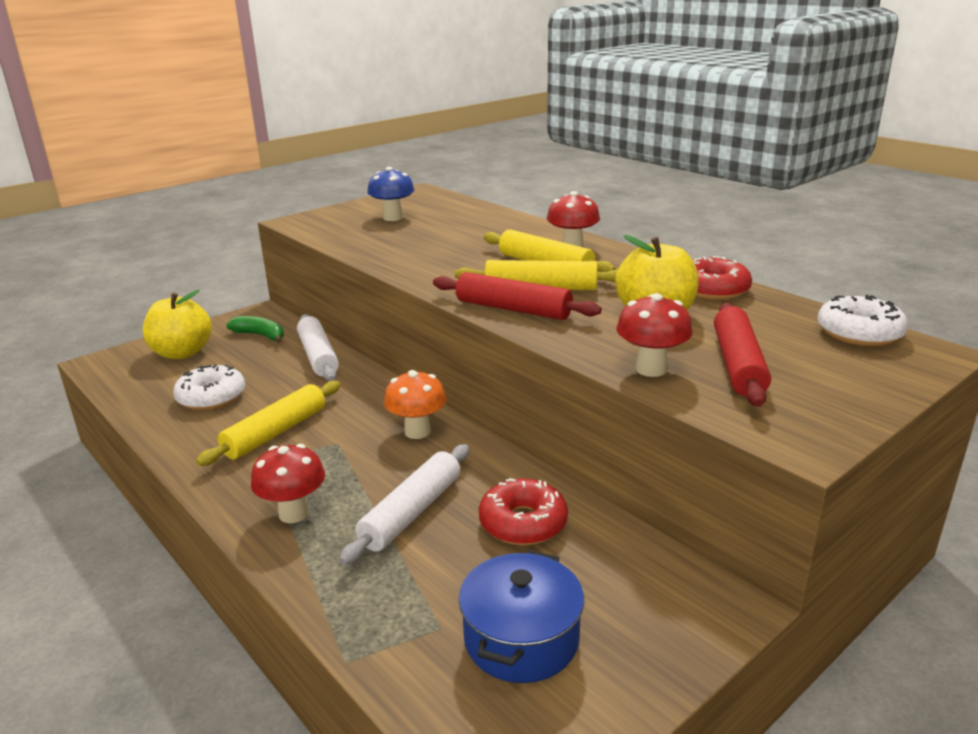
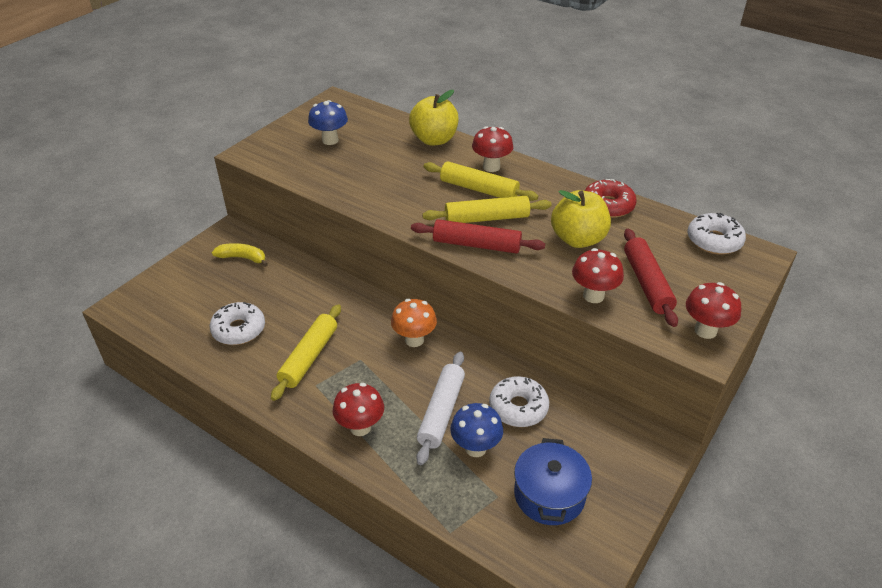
camera: 15 degrees left, 15 degrees up
yellow apple [143,290,212,359] -> yellow apple moved to [409,90,459,145]
green banana [226,316,284,343] -> yellow banana [212,243,268,267]
white rolling pin [297,314,339,381] -> none
red donut [479,478,568,545] -> white donut [489,376,549,427]
none -> blue mushroom [450,403,503,457]
none -> red mushroom [686,282,741,339]

